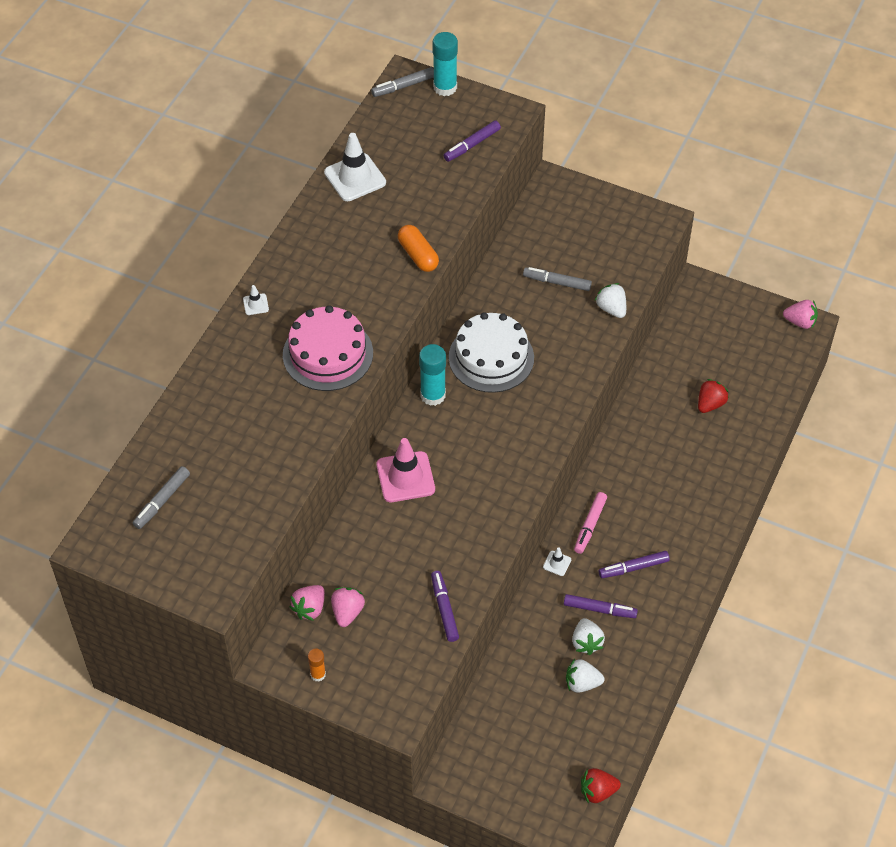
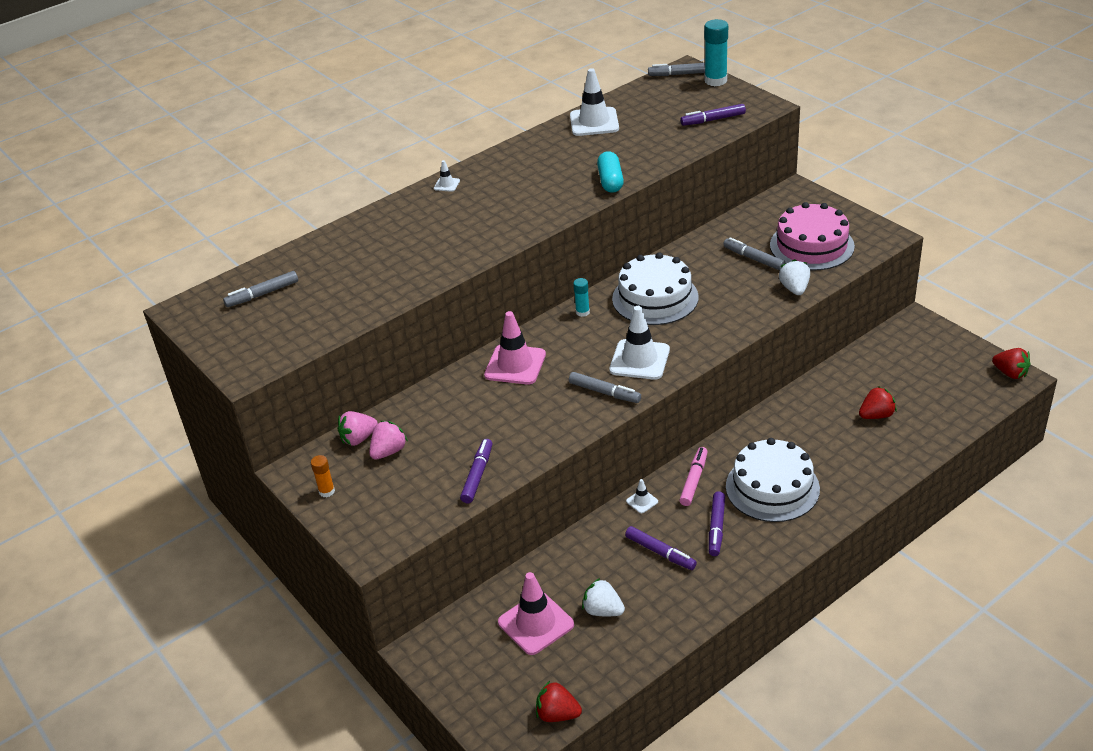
camera: 30 degrees right, 15 degrees down
pink cake [283,305,373,391] -> pink cake moved to [770,202,855,270]
orange capsule [398,225,439,272] -> turquoise capsule [597,151,624,193]
turquoise glue stick [419,344,446,406] -> turquoise glue stick [573,278,590,317], size x0.55
white strawberry [572,618,605,655] -> none
pink marker [574,492,607,554] -> pink marker turned 150 degrees clockwise [679,447,708,506]
purple marker [599,551,670,578] -> purple marker turned 90 degrees counterclockwise [709,491,725,556]
pink strawberry [783,300,818,329] -> red strawberry [992,348,1031,379]
none -> pink traffic cone [498,572,574,655]
none -> grey marker [569,372,641,403]
none -> white traffic cone [609,306,670,380]
none -> white cake [726,438,820,522]

